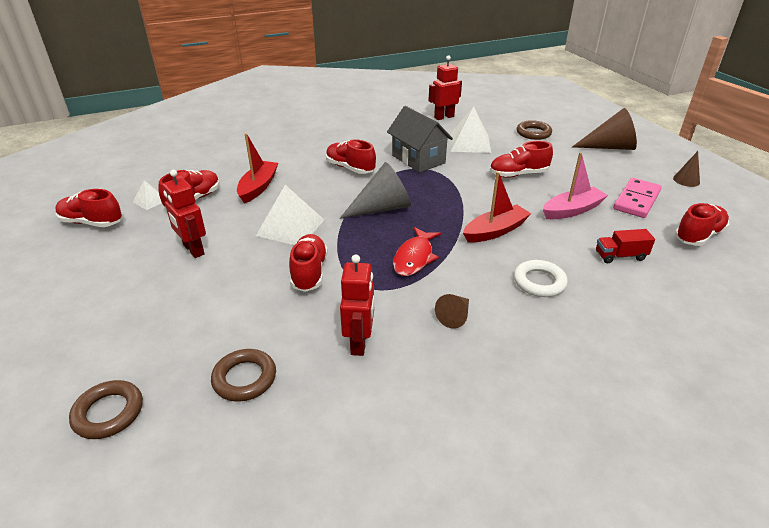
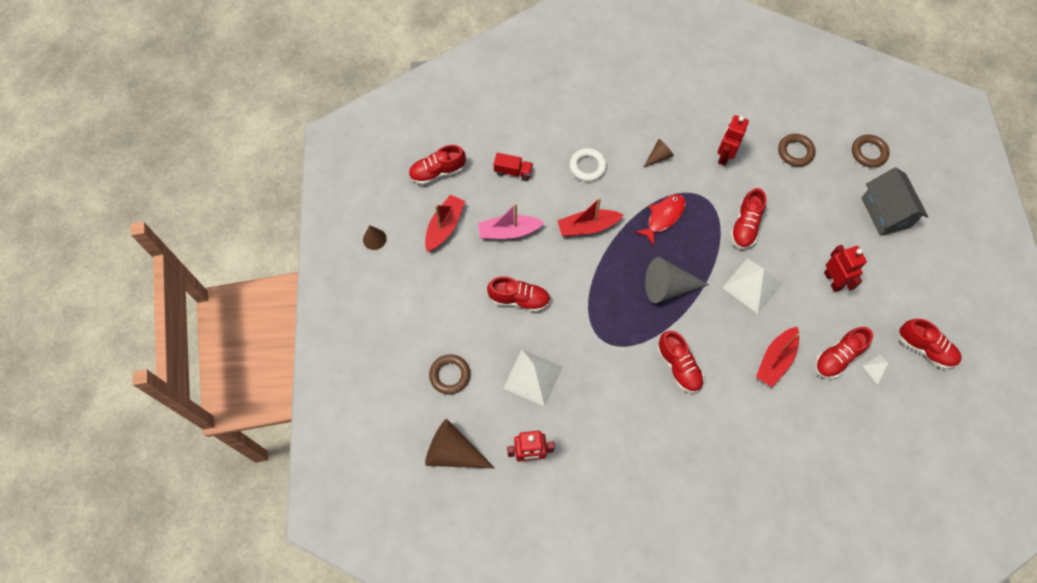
camera: 160 degrees left, 30 degrees up
grey house [387,106,453,173] -> grey house moved to [861,167,928,236]
brown cone [572,108,637,150] -> brown cone moved to [425,419,495,468]
pink domino [613,178,662,218] -> red boat [425,195,465,252]

